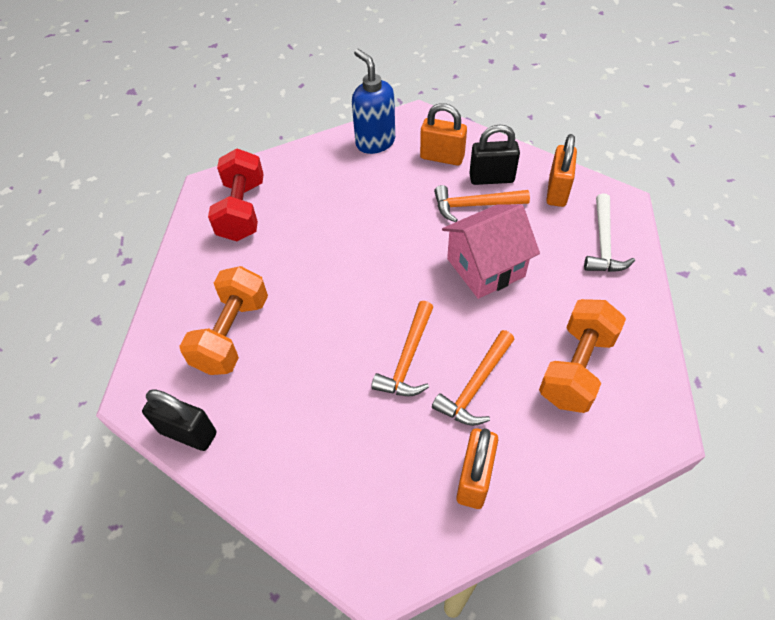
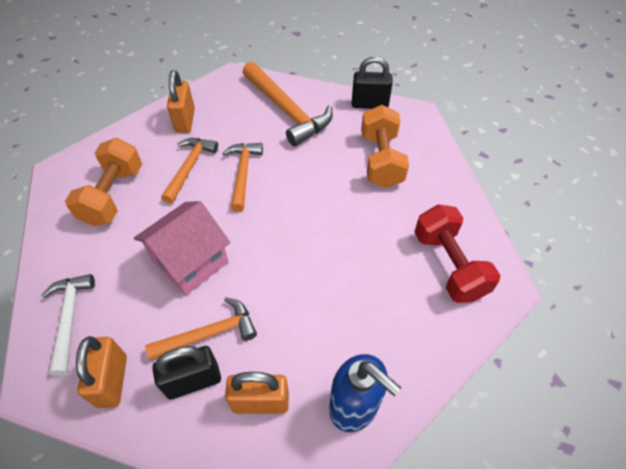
camera: 160 degrees right, 0 degrees up
none -> orange hammer [243,62,333,147]

